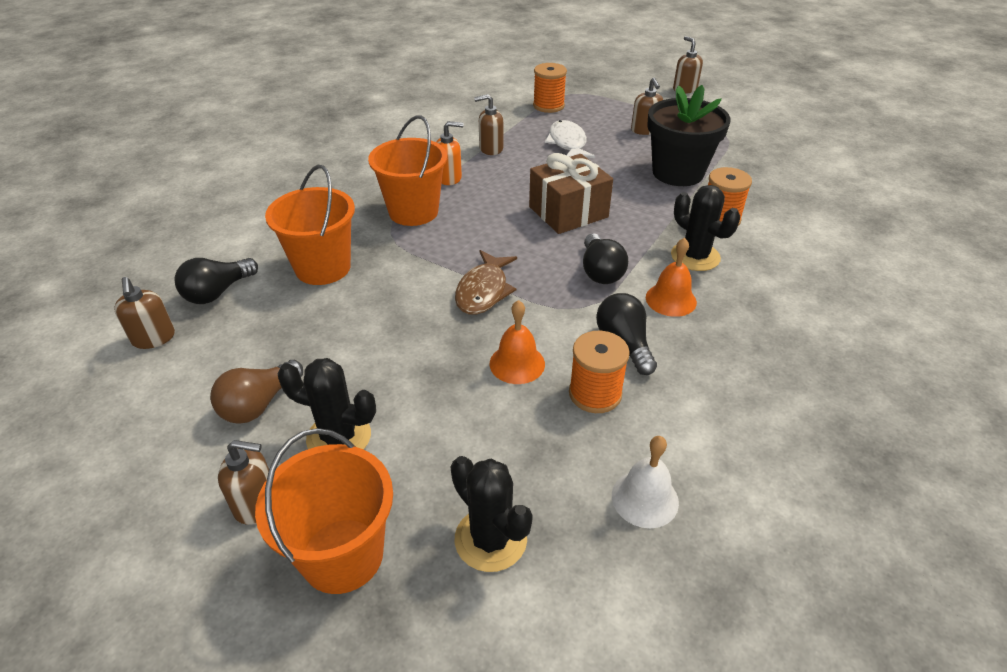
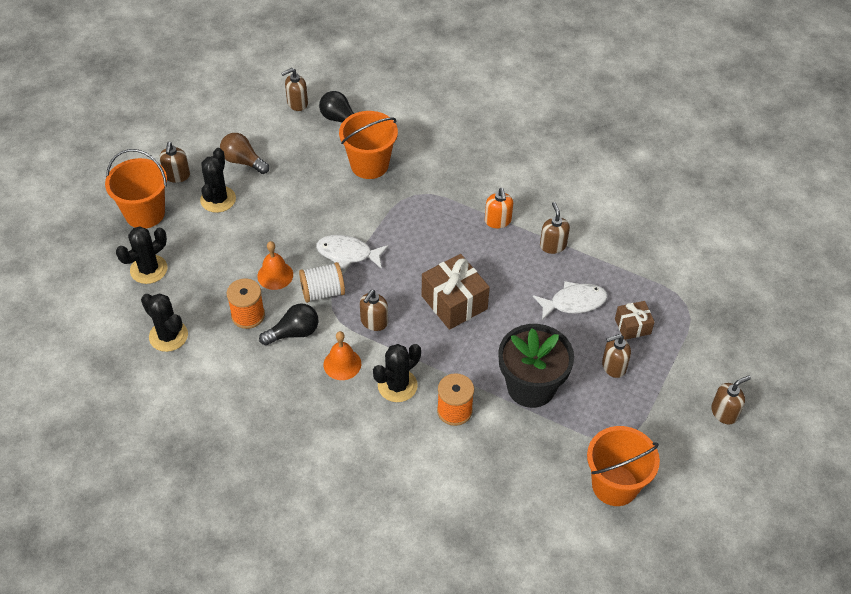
camera: 85 degrees right, 10 degrees up
orange bucket [368,115,447,226] -> orange bucket moved to [587,426,660,506]
brown fish [455,250,517,315] -> white fish [316,235,389,270]
orange spool [533,63,567,113] -> none
black light bulb [583,233,628,284] -> brown soap dispenser [360,290,388,331]
white bell [612,436,679,528] -> black cactus [141,293,188,352]
none -> white spool [299,262,345,303]
none -> brown gift [615,301,655,340]

